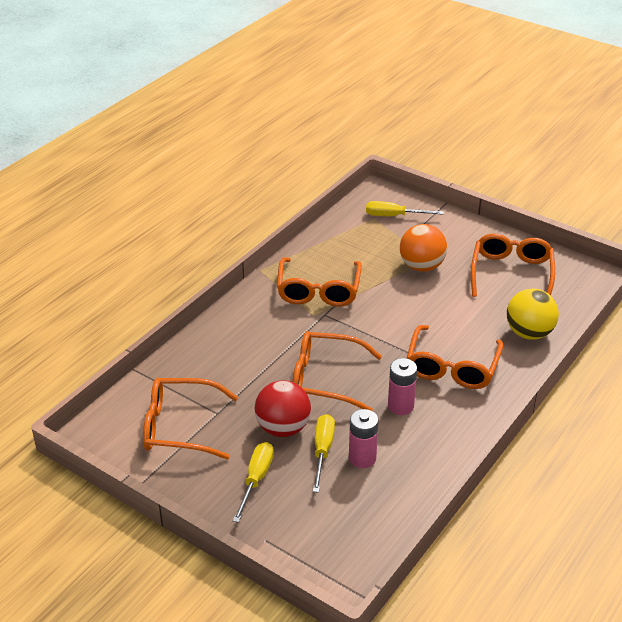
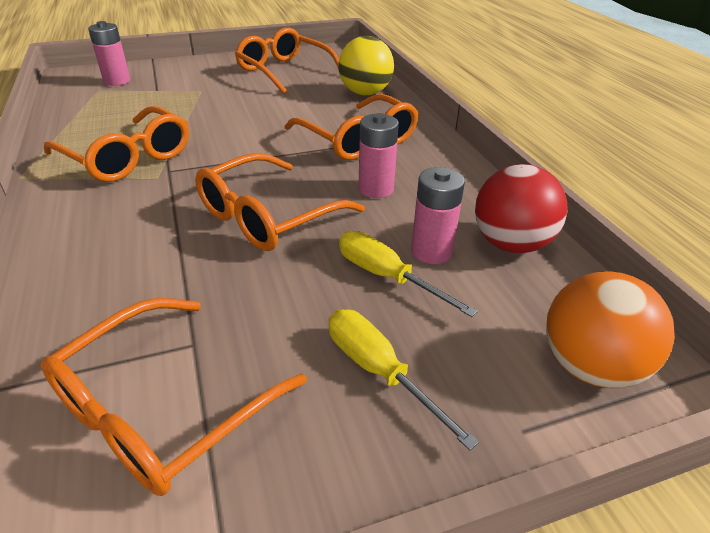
camera: 55 degrees left, 0 degrees up
red ball [255,380,311,437] -> red ball moved to [475,164,568,253]
yellow screwdriver [366,201,444,216] -> pink battery [88,21,130,86]
orange ball [400,224,447,272] -> orange ball moved to [546,271,675,388]

